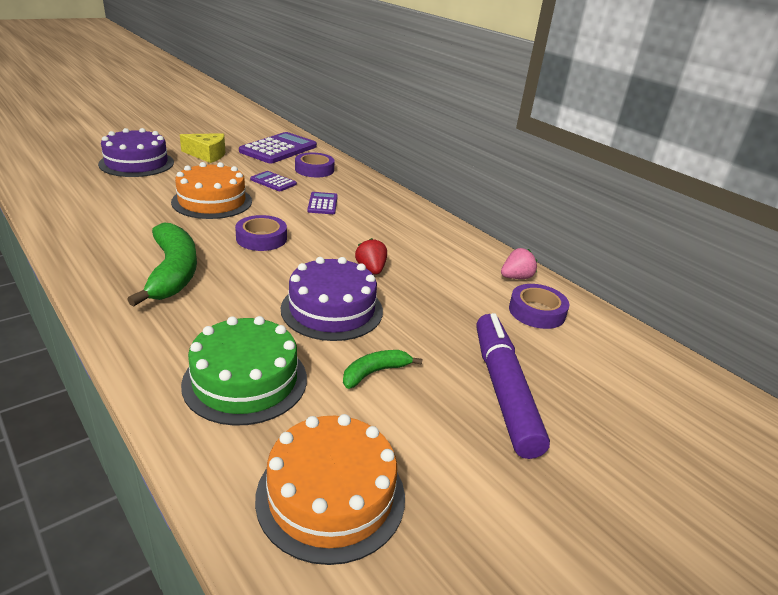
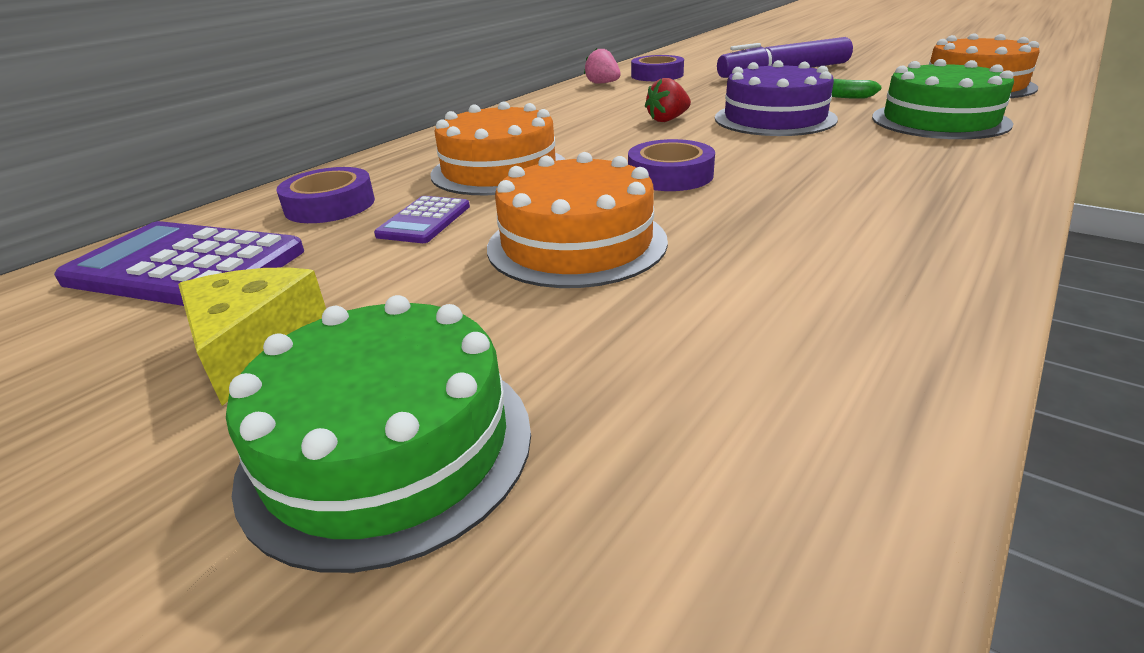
camera: 100 degrees left, 0 degrees up
purple cake [98,128,174,177] -> green cake [226,295,531,573]
green banana [127,223,197,307] -> none
purple calculator [307,192,338,214] -> orange cake [430,102,565,195]

